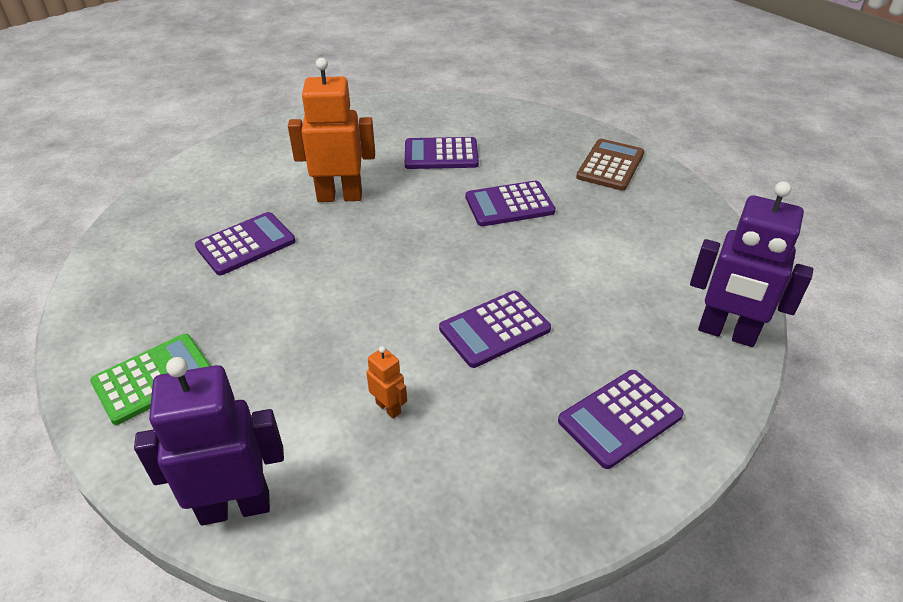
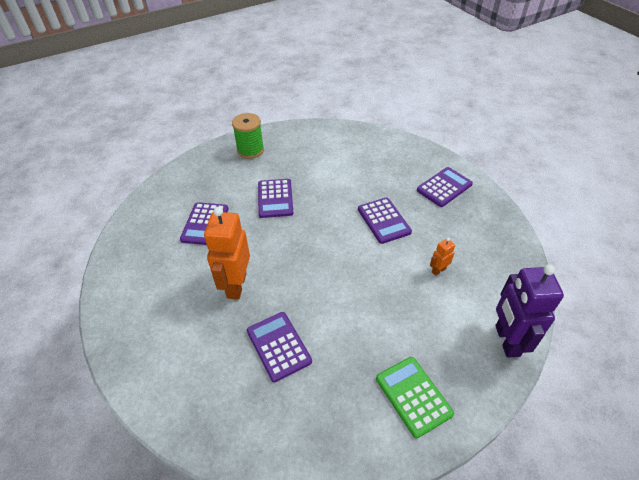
camera: 80 degrees left, 5 degrees up
purple calculator [558,370,684,469] -> purple calculator turned 105 degrees counterclockwise [417,167,473,207]
brown calculator [576,139,644,191] -> green spool [232,113,264,159]
purple robot [690,181,813,347] -> none

